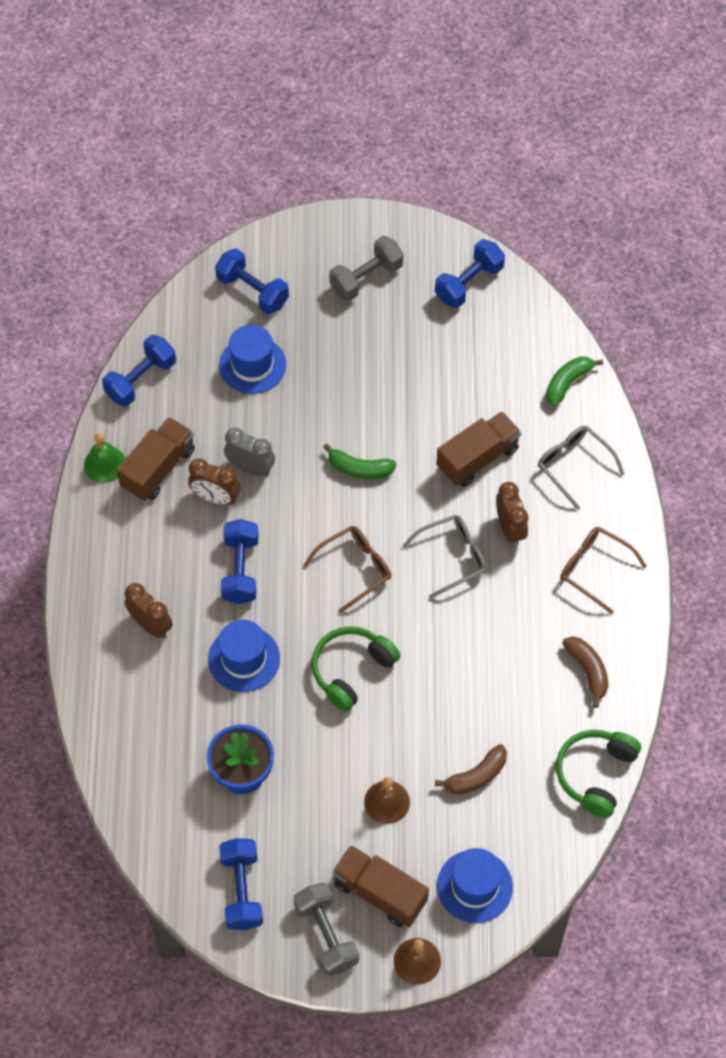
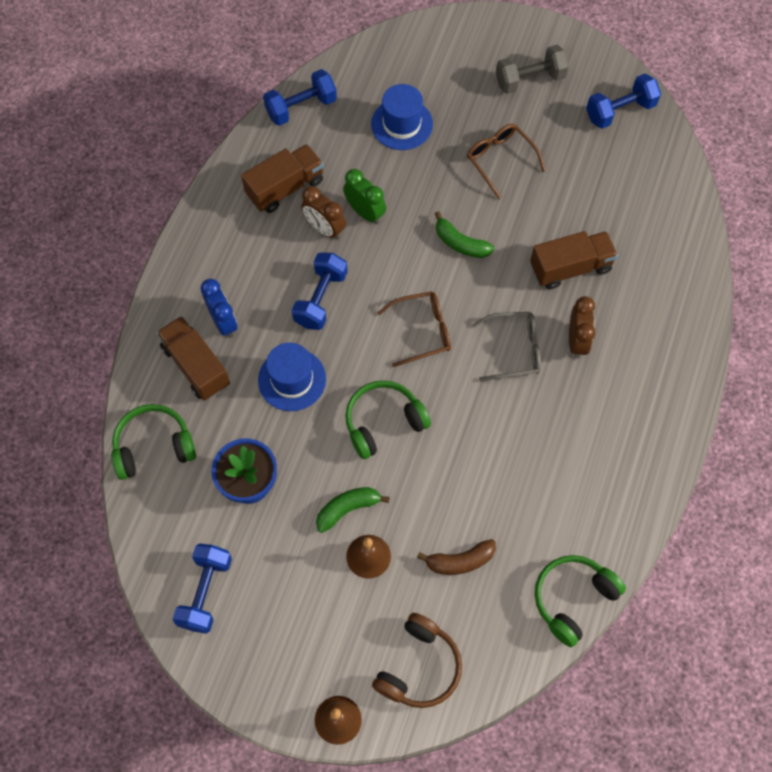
camera: 20 degrees right, 5 degrees up
green bell [84,433,126,483] -> none
brown clock [124,583,173,639] -> blue clock [201,279,238,338]
blue dumbbell [215,248,289,314] -> none
grey clock [224,428,275,476] -> green clock [343,169,386,224]
grey dumbbell [294,882,359,976] -> none
brown truck [332,845,429,927] -> brown truck moved to [156,316,230,401]
blue hat [437,848,513,923] -> brown headphones [372,613,462,708]
grey glasses [538,426,625,510] -> none
green banana [546,356,603,407] -> green banana moved to [316,487,390,533]
brown glasses [561,527,647,614] -> brown glasses moved to [467,124,546,199]
brown banana [562,636,608,708] -> none
none -> green headphones [111,404,196,480]

